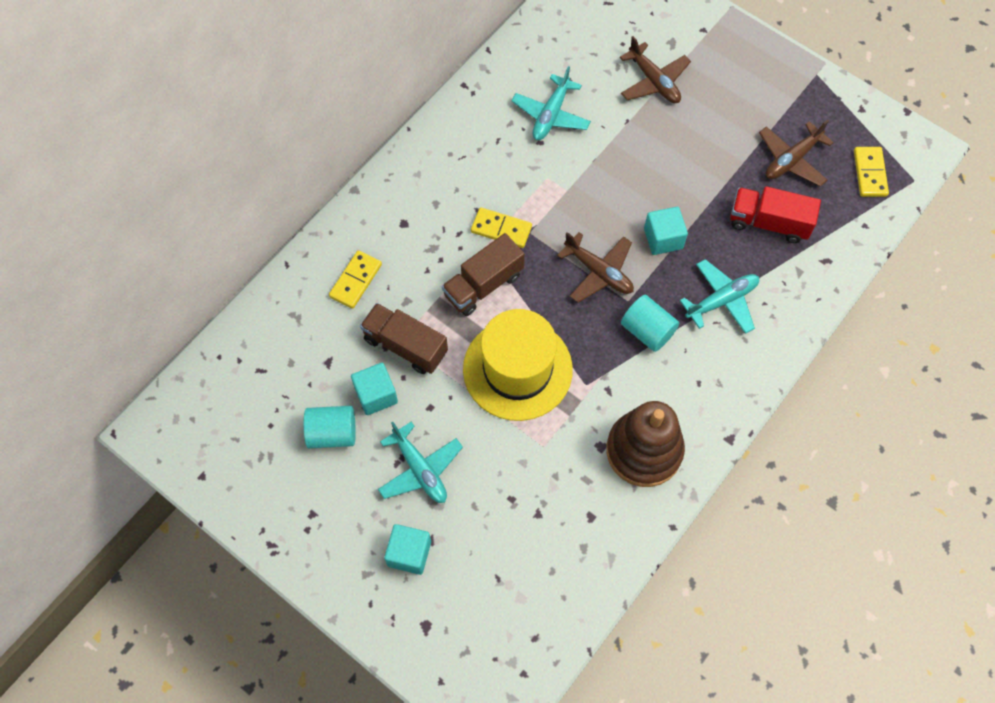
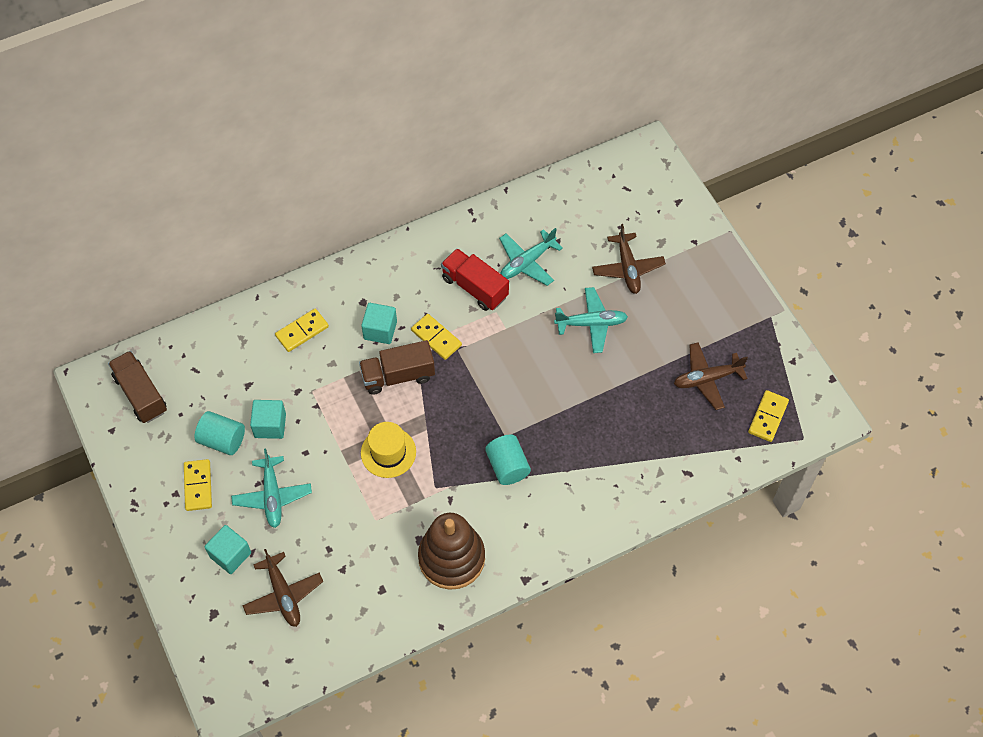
camera: 25 degrees right, 5 degrees down
brown truck [360,303,448,374] -> brown truck moved to [108,351,167,423]
yellow hat [463,309,573,421] -> yellow hat [361,422,416,478], size x0.58
brown plane [557,232,634,303] -> brown plane moved to [242,549,323,627]
turquoise cube [644,207,688,255] -> turquoise cube moved to [361,303,397,344]
turquoise plane [680,259,759,334] -> turquoise plane moved to [554,287,628,353]
red truck [730,186,821,243] -> red truck moved to [441,248,509,311]
none -> yellow domino [184,459,212,511]

